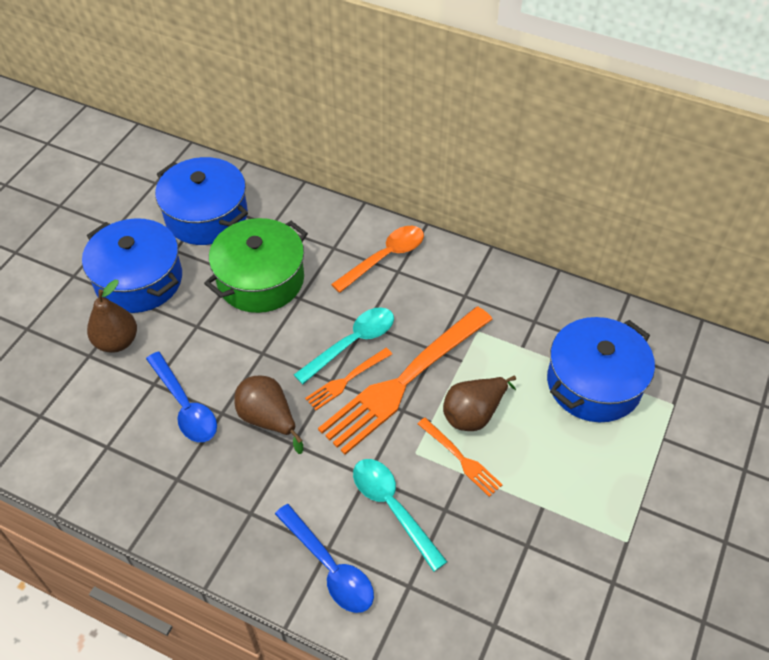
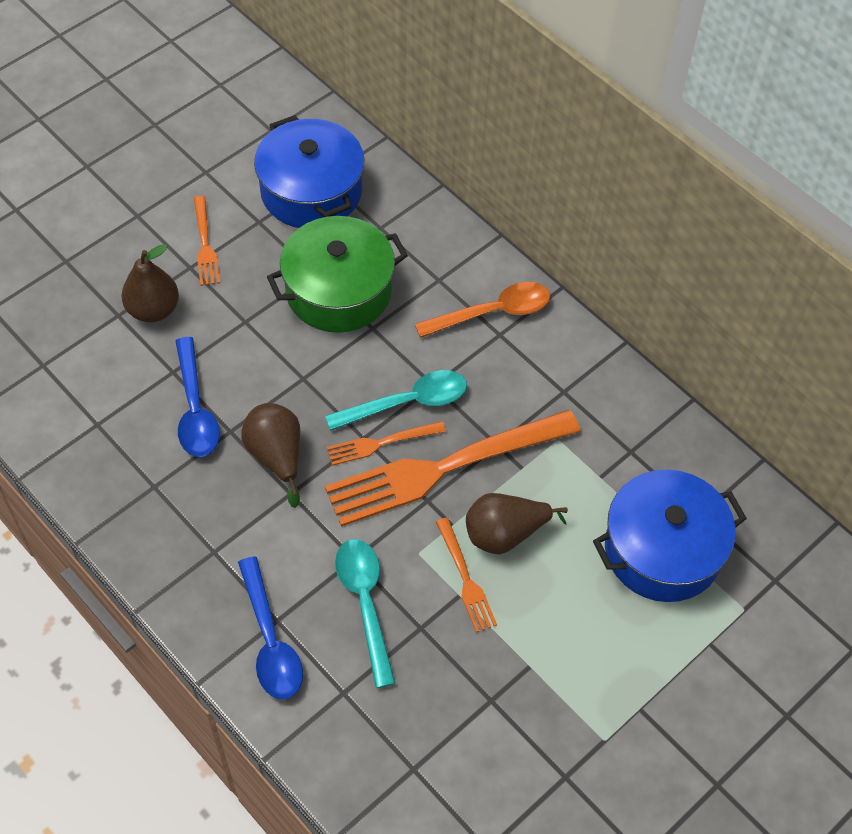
camera: 20 degrees right, 5 degrees up
blue pot [82,218,182,313] -> orange fork [194,196,220,286]

